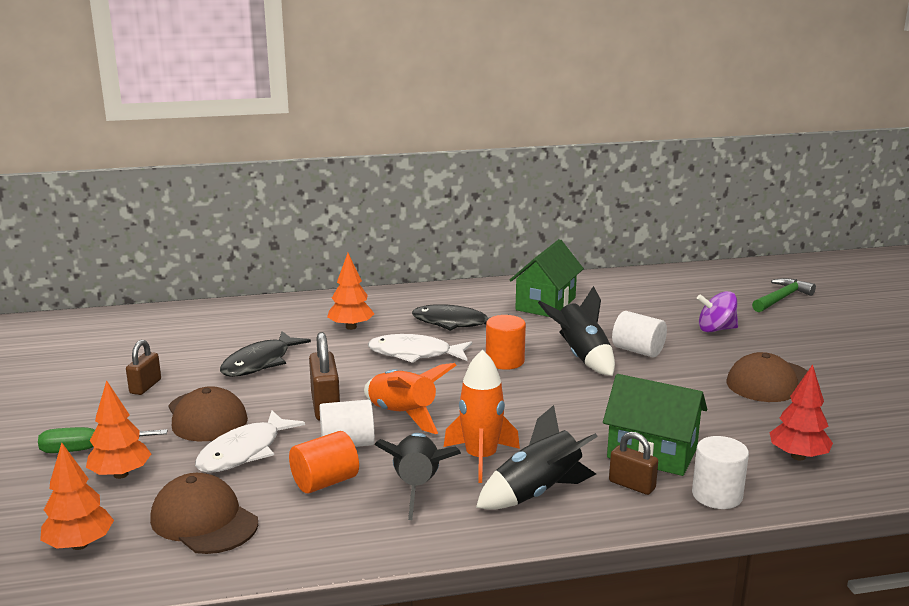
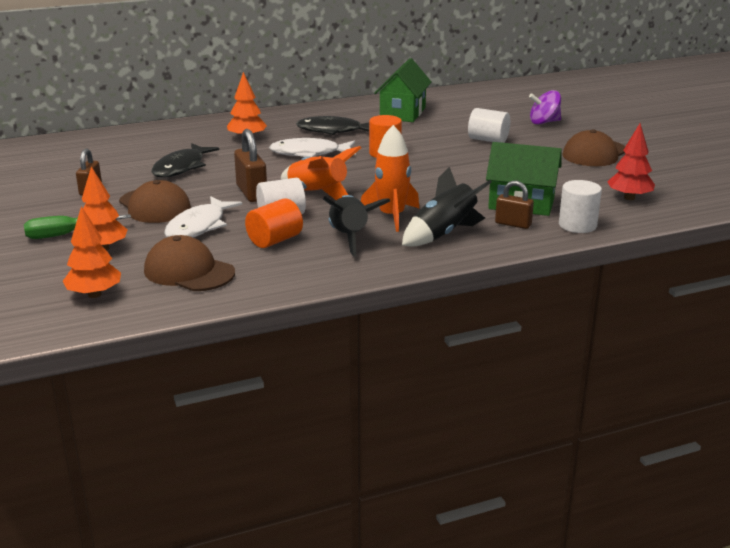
camera: 10 degrees left, 5 degrees up
black rocket [538,286,615,376] -> none
green hammer [752,278,816,312] -> none

